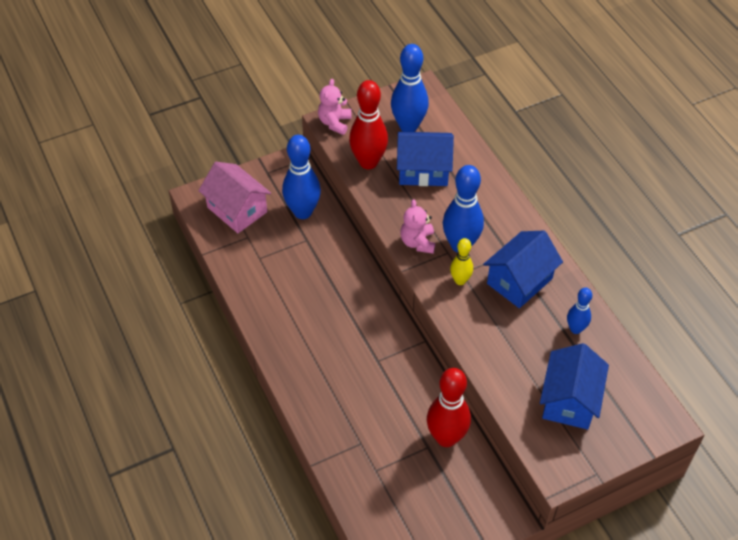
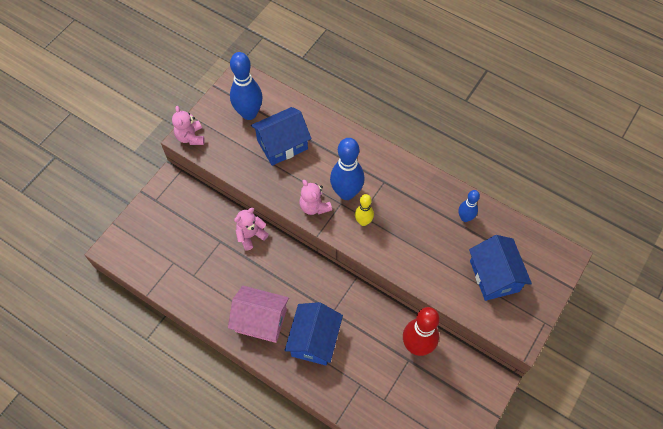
camera: 30 degrees left, 10 degrees up
pink house [198,162,271,233] -> pink house moved to [228,286,289,343]
blue bowling pin [282,135,321,219] -> none
red bowling pin [349,80,388,169] -> none
blue house [483,231,563,308] -> blue house moved to [284,302,343,365]
none -> pink teddy bear [234,208,269,250]

